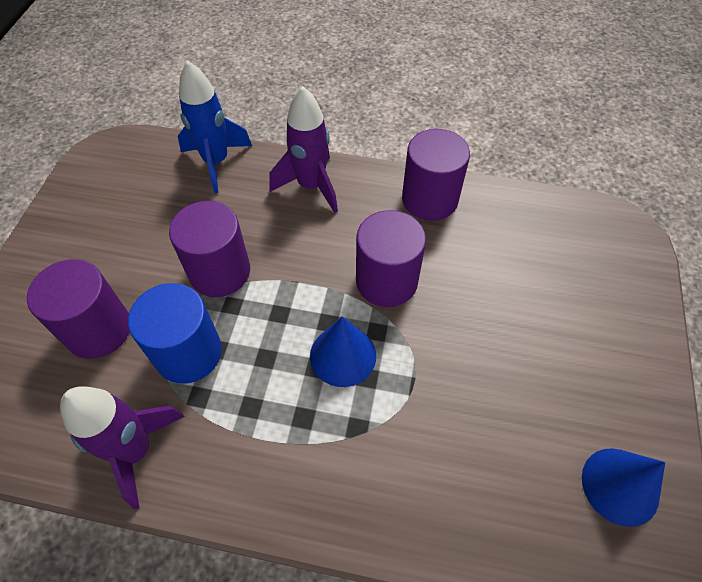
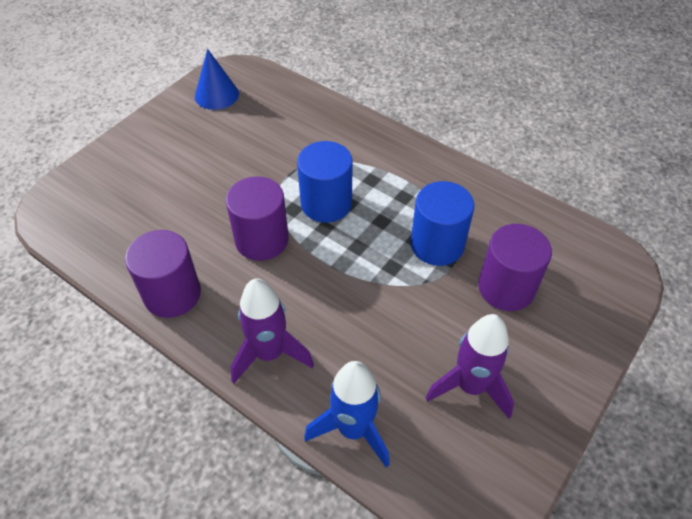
camera: 155 degrees left, 5 degrees down
purple rocket [60,386,185,509] -> purple rocket moved to [426,314,514,419]
purple cylinder [169,201,250,297] -> none
blue cone [310,317,376,387] -> blue cylinder [297,141,353,223]

